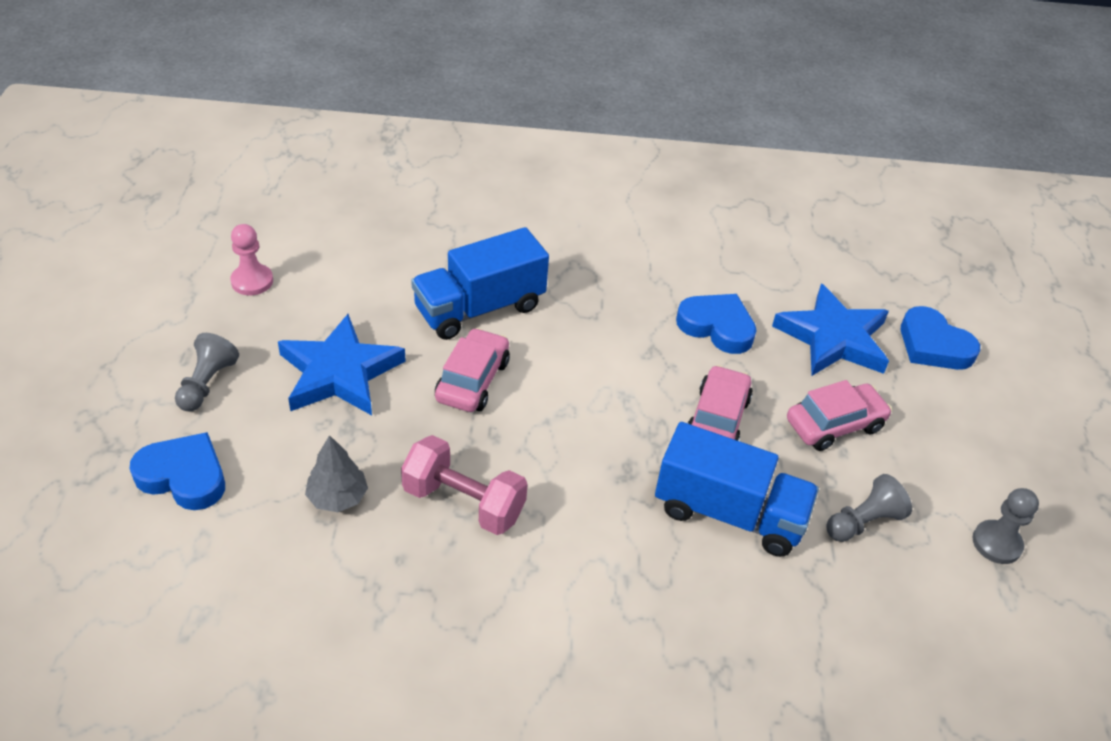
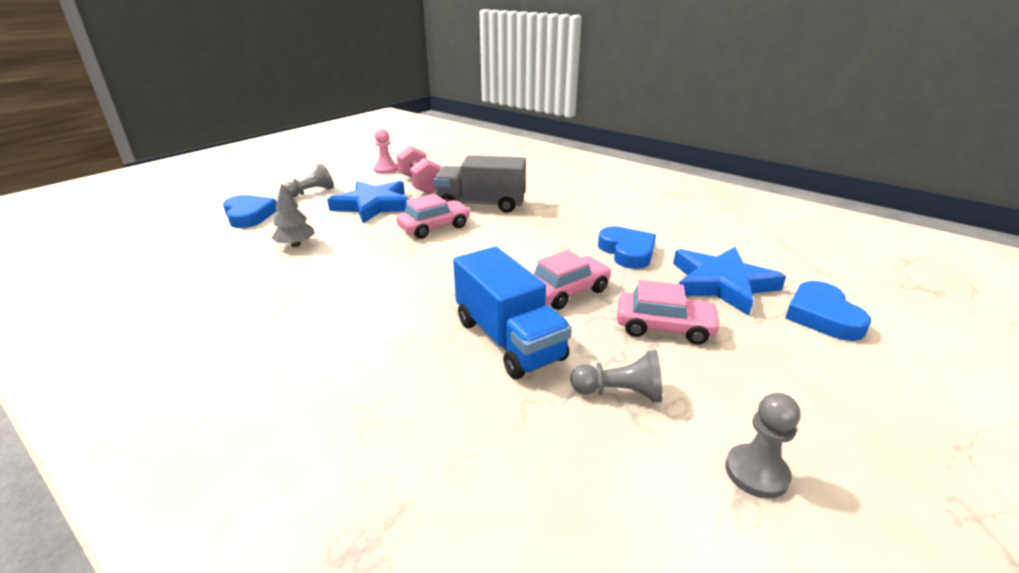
camera: 40 degrees right, 15 degrees down
pink dumbbell [401,435,528,535] -> pink dumbbell moved to [396,145,441,194]
blue truck [411,227,549,340] -> grey truck [434,155,526,213]

